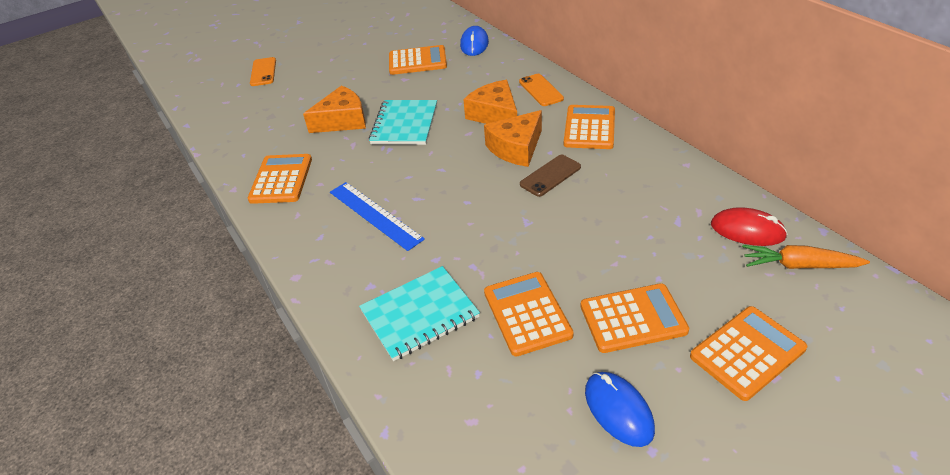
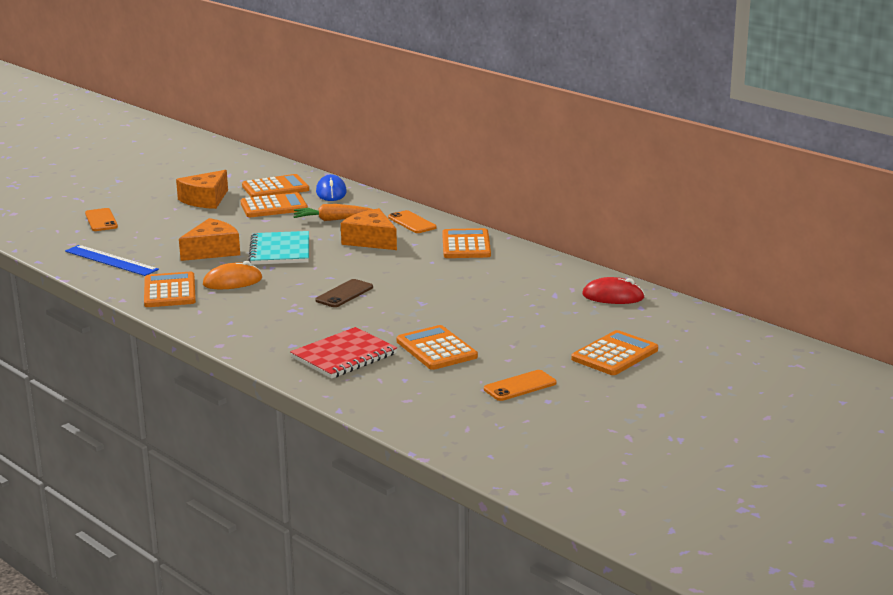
camera: 15 degrees left, 20 degrees down
blue ruler [330,182,425,251] -> blue ruler moved to [65,245,159,276]
turquoise notebook [359,266,480,361] -> red notebook [290,327,397,379]
orange cheese [484,110,542,167] -> orange cheese moved to [176,170,228,209]
brown phone [520,154,581,197] -> brown phone moved to [315,279,373,307]
orange calculator [581,283,689,353] -> orange calculator moved to [242,174,309,197]
blue mouse [585,372,655,447] -> orange phone [484,370,556,401]
orange carrot [742,245,870,269] -> orange carrot moved to [293,204,372,221]
none -> orange mouse [203,261,262,289]

